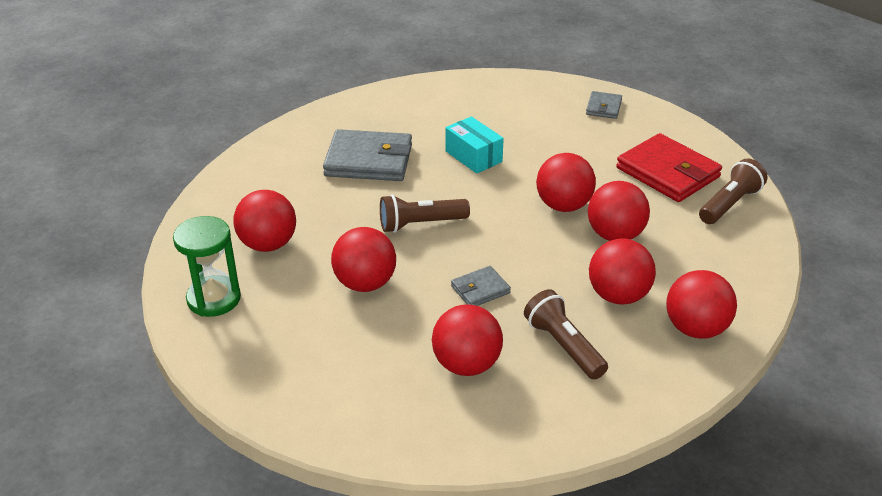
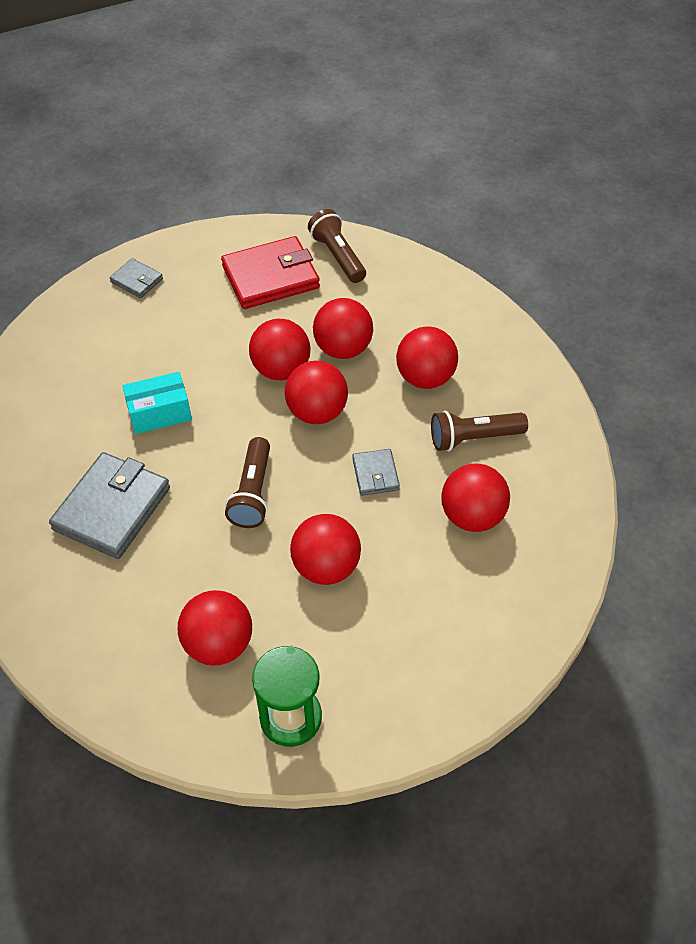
camera: 70 degrees left, 15 degrees up
red ball [666,270,737,339] -> red ball moved to [284,361,348,424]

